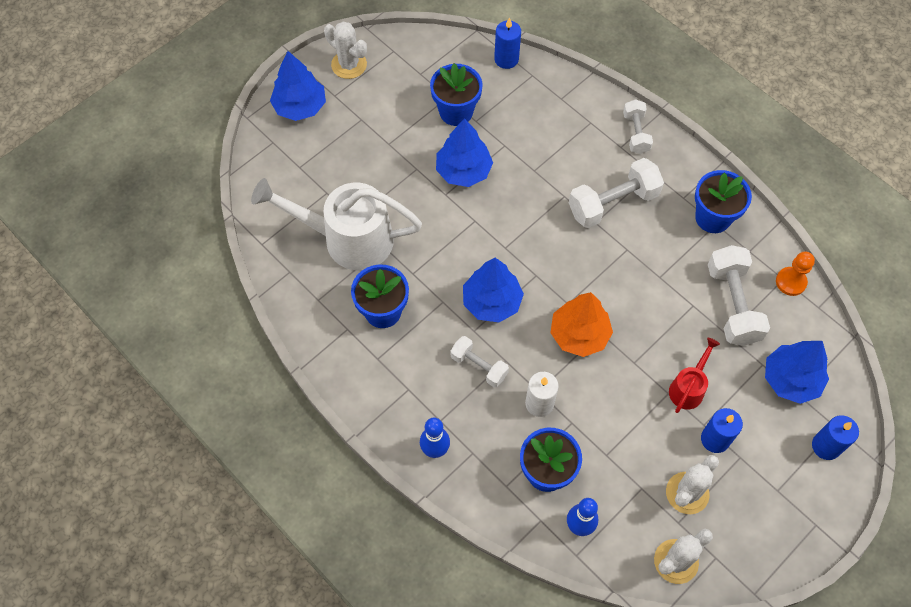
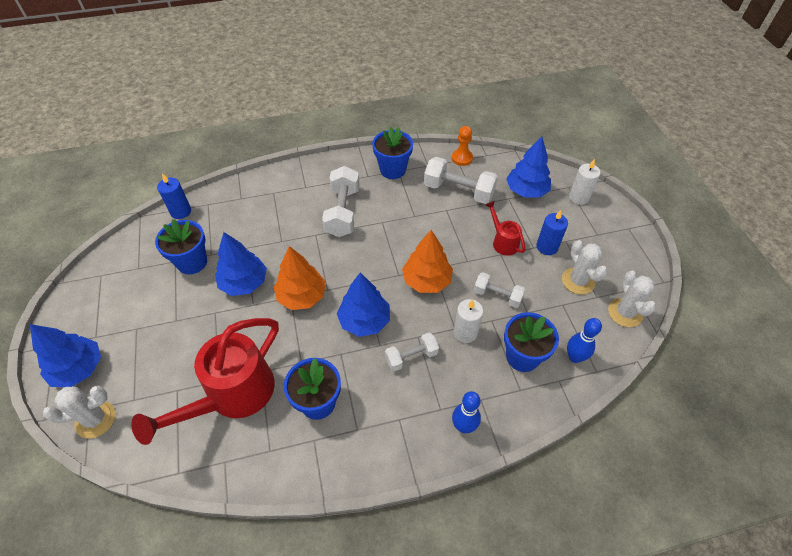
camera: 60 degrees left, 10 degrees down
white watering can [251,178,422,270] -> red watering can [131,318,279,445]
white cactus [324,21,367,79] -> white cactus moved to [43,386,115,438]
white dumbbell [623,99,653,154] -> white dumbbell moved to [474,272,525,308]
blue candle [812,415,859,460] -> white candle [569,159,600,205]
none -> orange tree [274,246,326,310]

